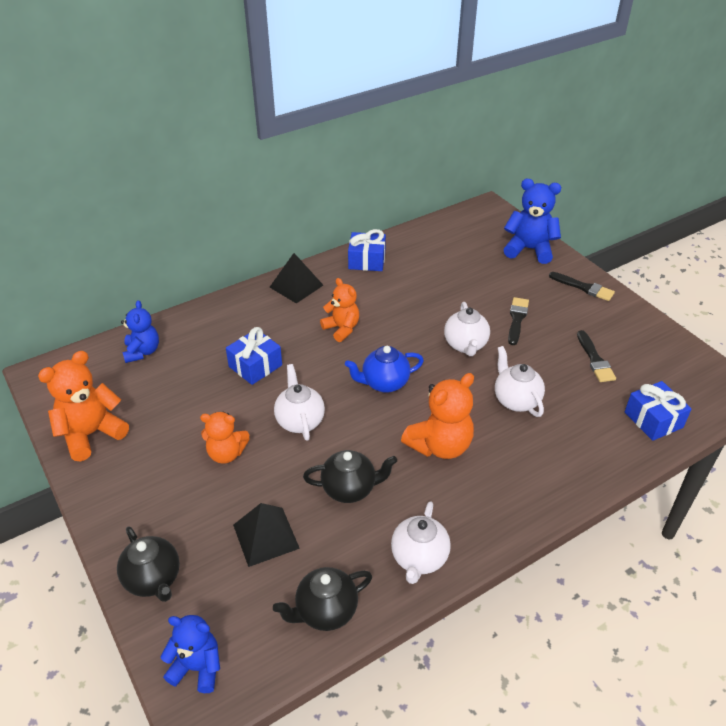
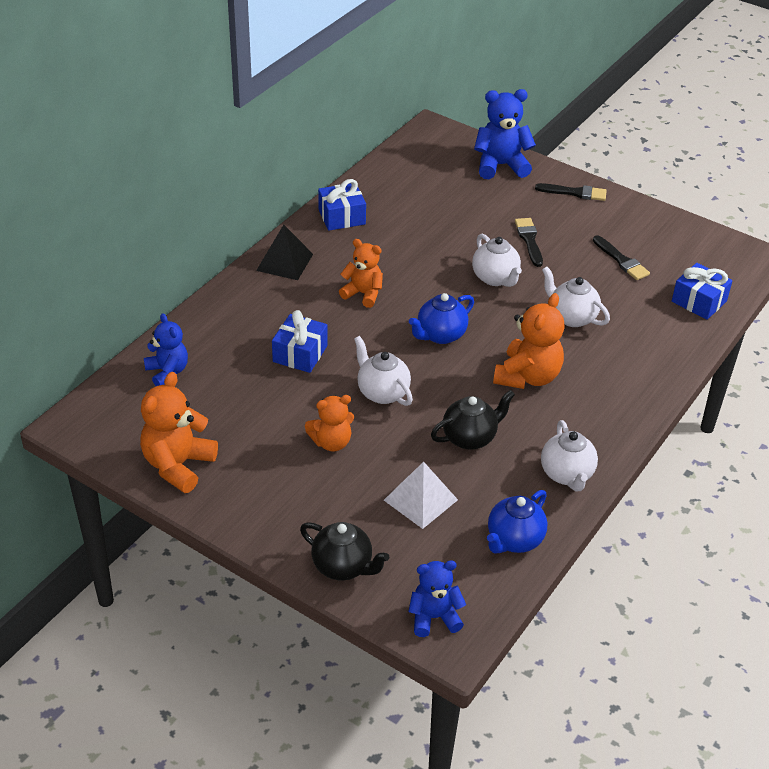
camera: 25 degrees left, 0 degrees up
black pyramid [233,503,300,567] -> white pyramid [384,462,458,529]
black teapot [273,567,372,631] -> blue teapot [487,490,548,554]

